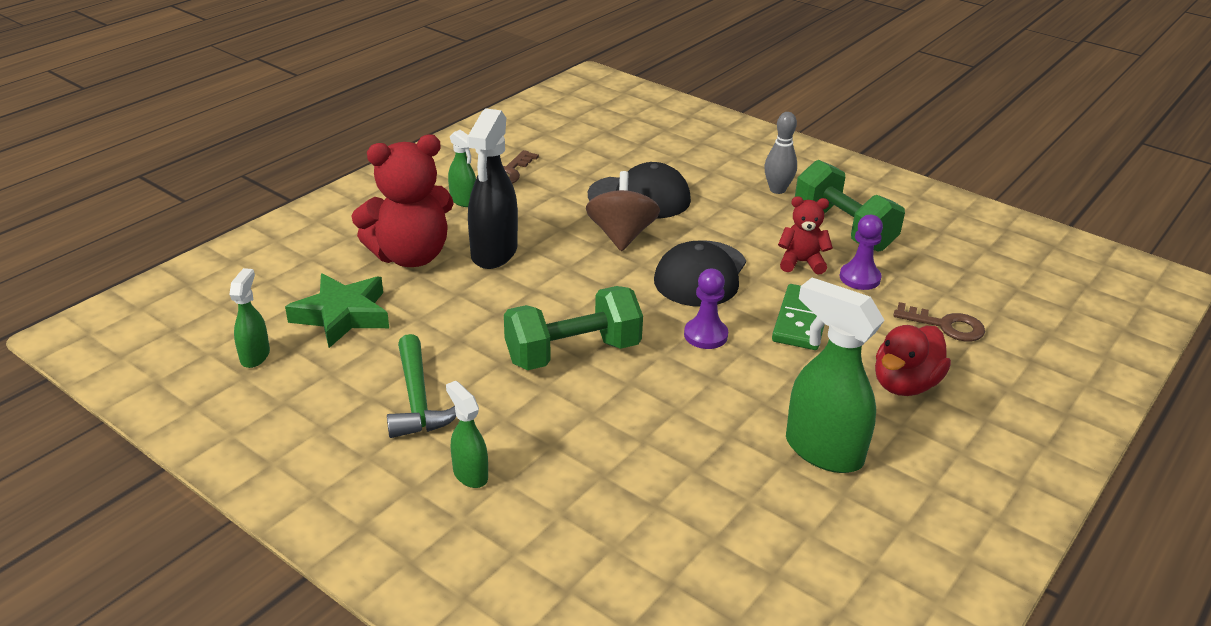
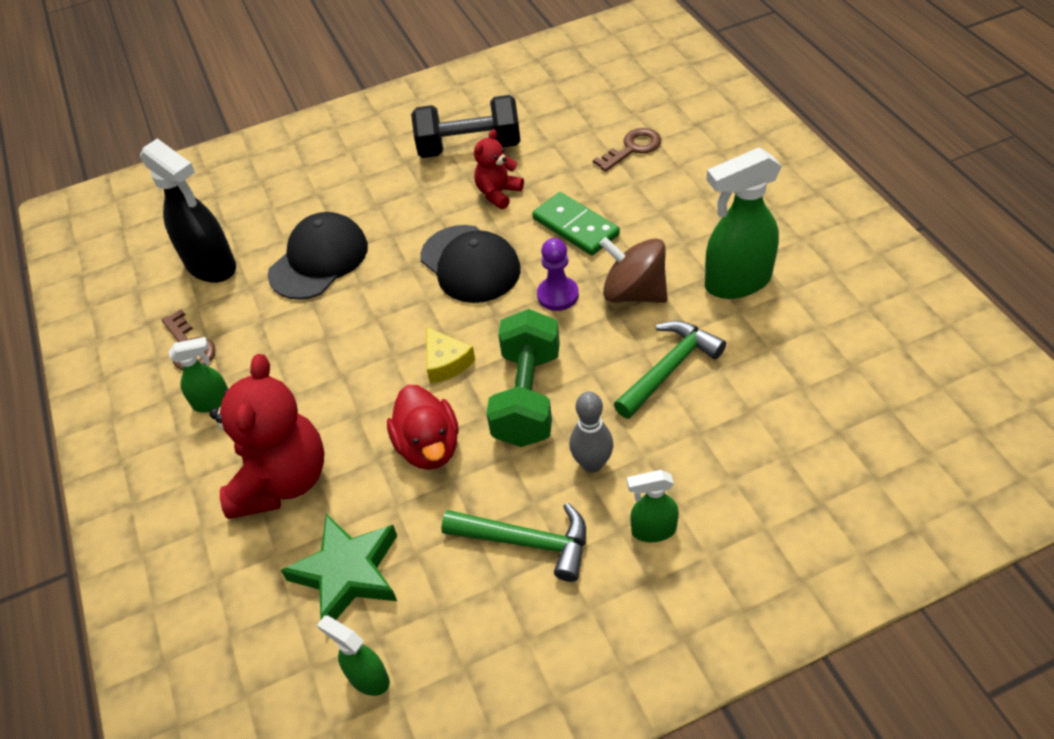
camera: 55 degrees left, 15 degrees up
black spray bottle [467,108,518,269] -> black spray bottle moved to [140,138,236,283]
brown spinning top [586,171,660,251] -> brown spinning top moved to [599,237,667,303]
grey bowling pin [764,112,797,194] -> grey bowling pin moved to [569,392,614,473]
green dumbbell [795,160,905,252] -> black dumbbell [411,95,520,158]
purple pawn [840,215,883,290] -> none
red duck [875,325,951,396] -> red duck moved to [387,385,459,470]
none -> yellow cheese [427,327,475,383]
none -> green hammer [614,321,726,419]

